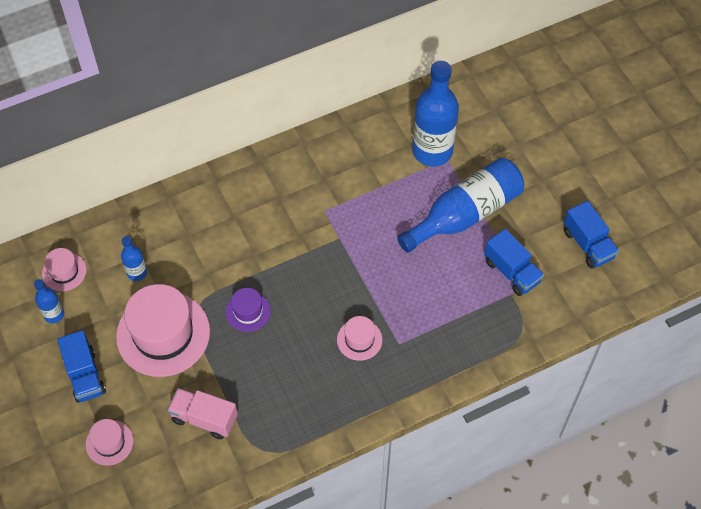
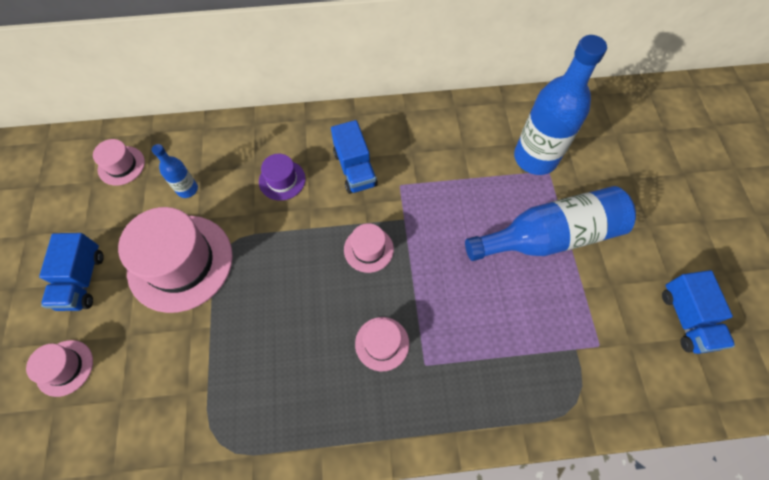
camera: 20 degrees right, 5 degrees up
blue bottle [34,279,64,323] -> none
pink truck [167,388,238,439] -> none
purple hat [226,288,271,332] -> purple hat moved to [259,154,306,201]
blue truck [484,229,544,296] -> blue truck moved to [331,120,378,194]
none -> pink hat [344,223,394,273]

